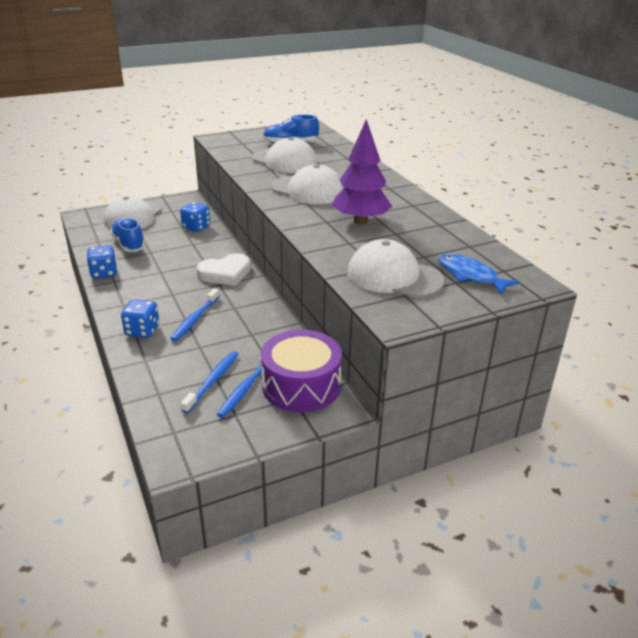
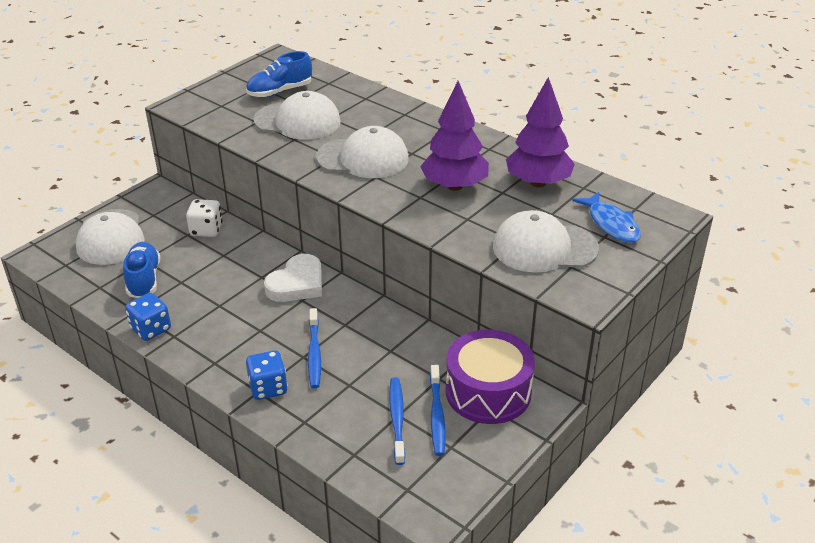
camera: 25 degrees left, 5 degrees up
blue shoe [110,218,145,252] -> blue shoe turned 45 degrees clockwise [123,242,160,298]
blue dice [180,202,210,232] -> white dice [186,199,223,237]
blue fish [439,254,519,295] -> blue fish turned 135 degrees counterclockwise [572,192,641,243]
none -> purple tree [506,77,575,187]

